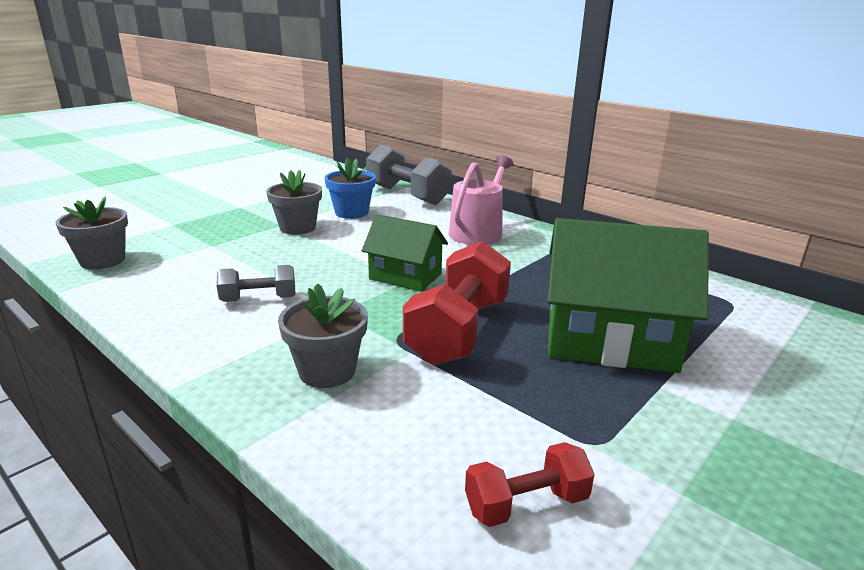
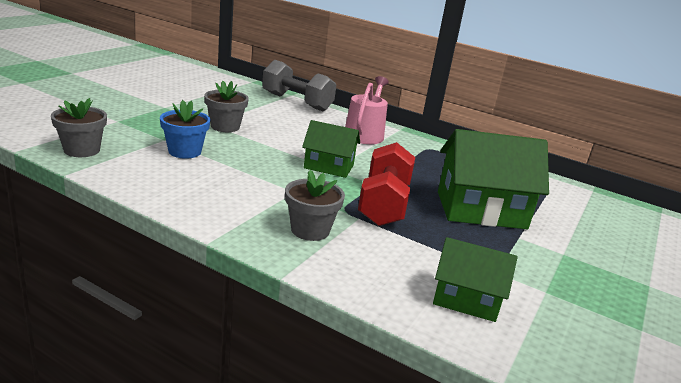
camera: 15 degrees left, 0 degrees up
grey dumbbell [216,265,295,302] -> none
blue flower pot [325,158,376,219] -> blue flower pot moved to [160,100,211,159]
red dumbbell [465,442,595,527] -> green house [433,237,517,322]

